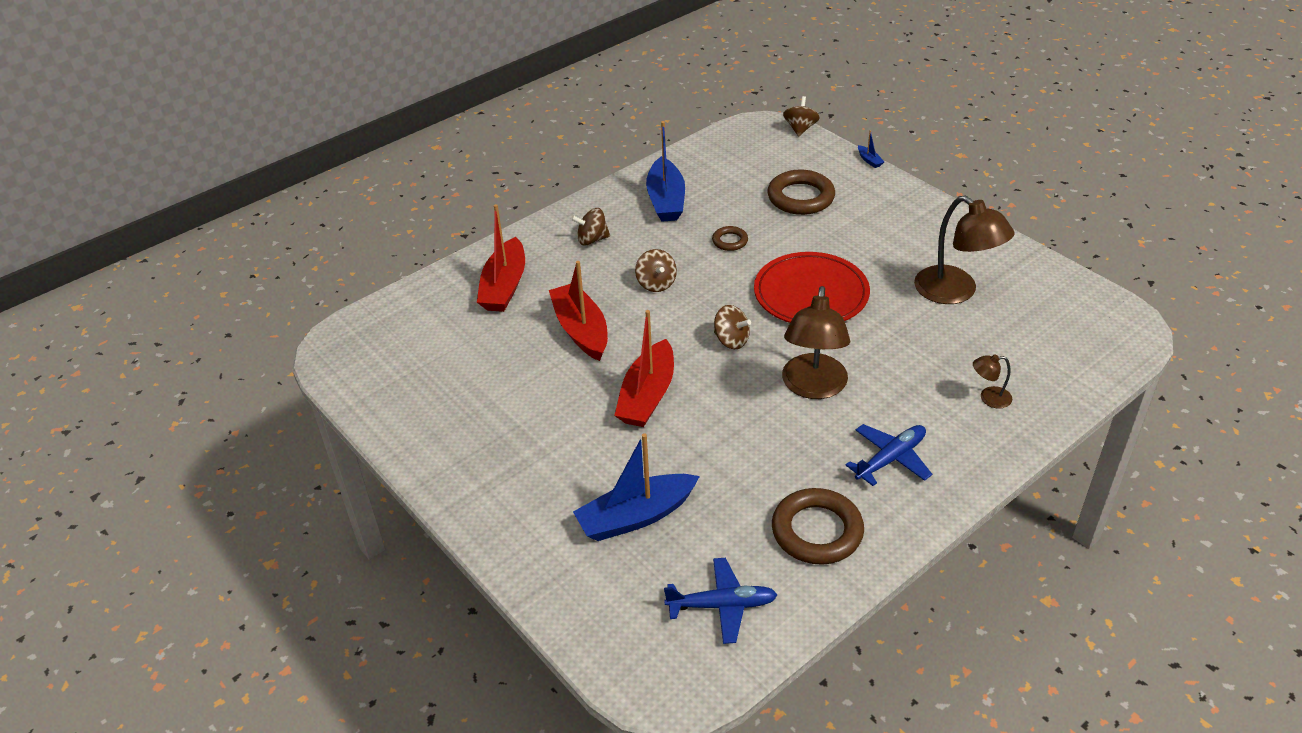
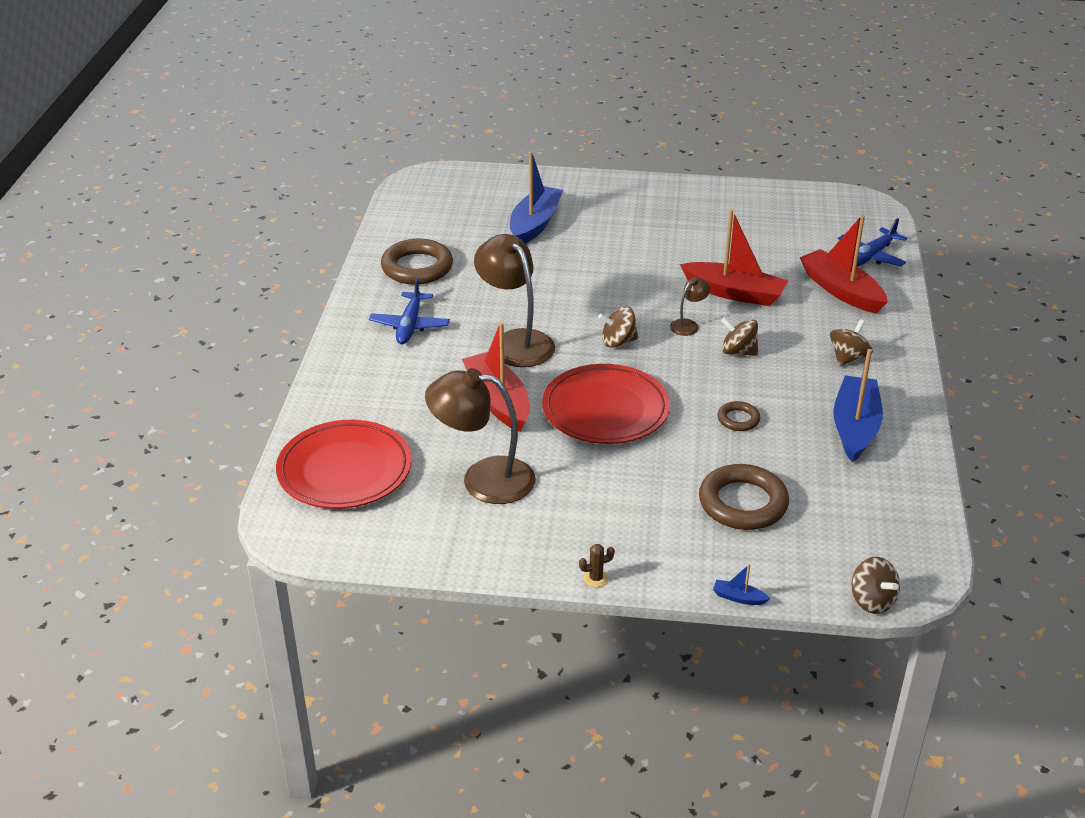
camera: 135 degrees right, 5 degrees down
red boat [614,310,674,427] -> red boat moved to [462,322,530,432]
blue boat [646,121,685,222] -> blue boat turned 60 degrees clockwise [833,349,883,463]
blue plane [664,558,777,644] -> blue plane moved to [838,218,907,267]
brown lamp [973,354,1012,409] -> brown lamp moved to [670,277,710,336]
none -> red plate [276,420,412,509]
none -> brown cactus [579,544,615,587]

